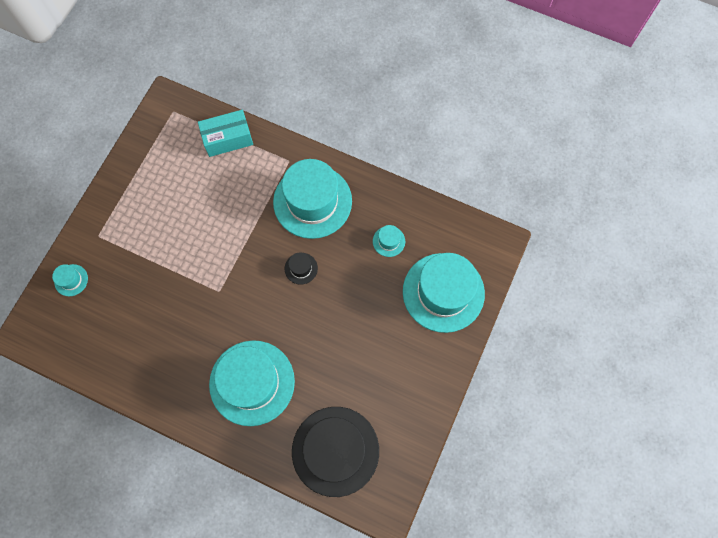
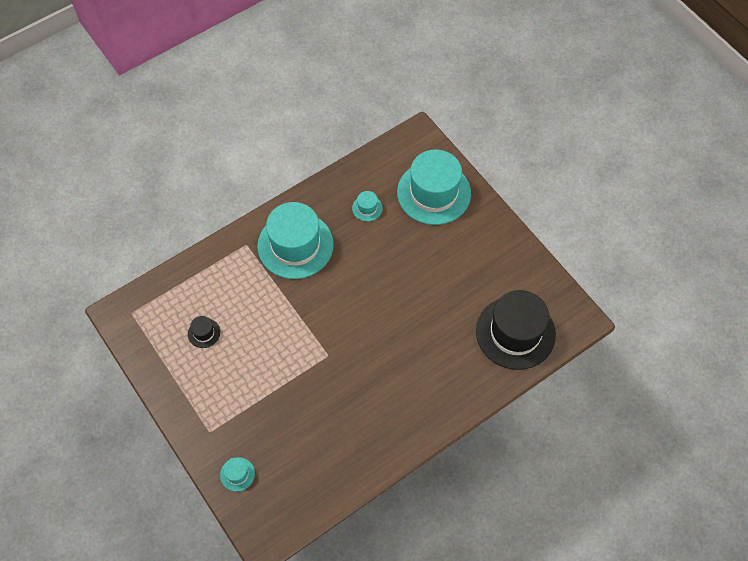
camera: 60 degrees left, 10 degrees down
turquoise box [198,110,253,157] -> none
turquoise hat [209,340,295,426] -> none
black hat [285,253,318,285] -> black hat moved to [188,316,220,348]

